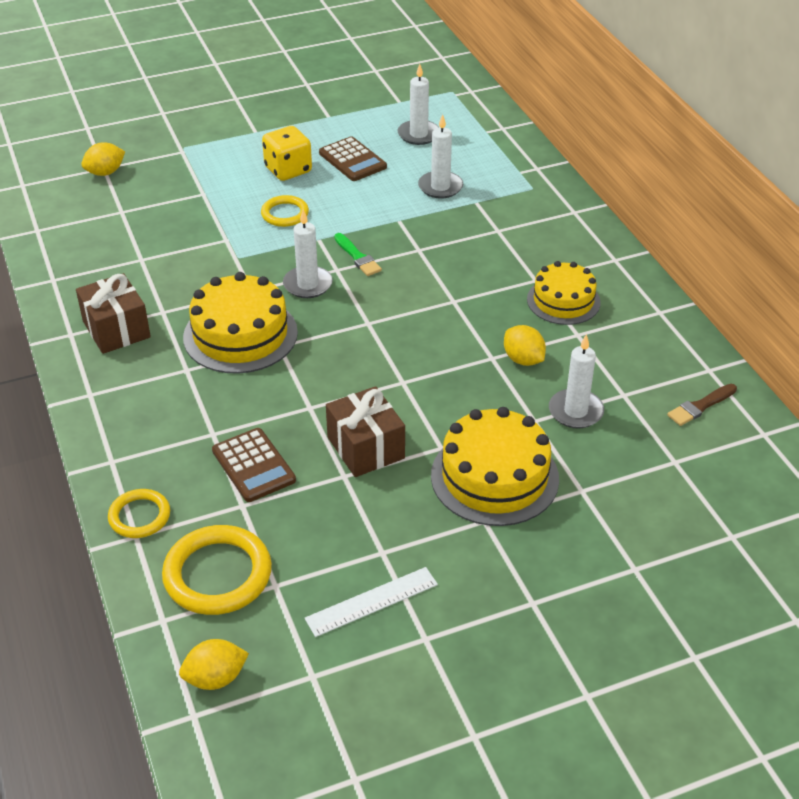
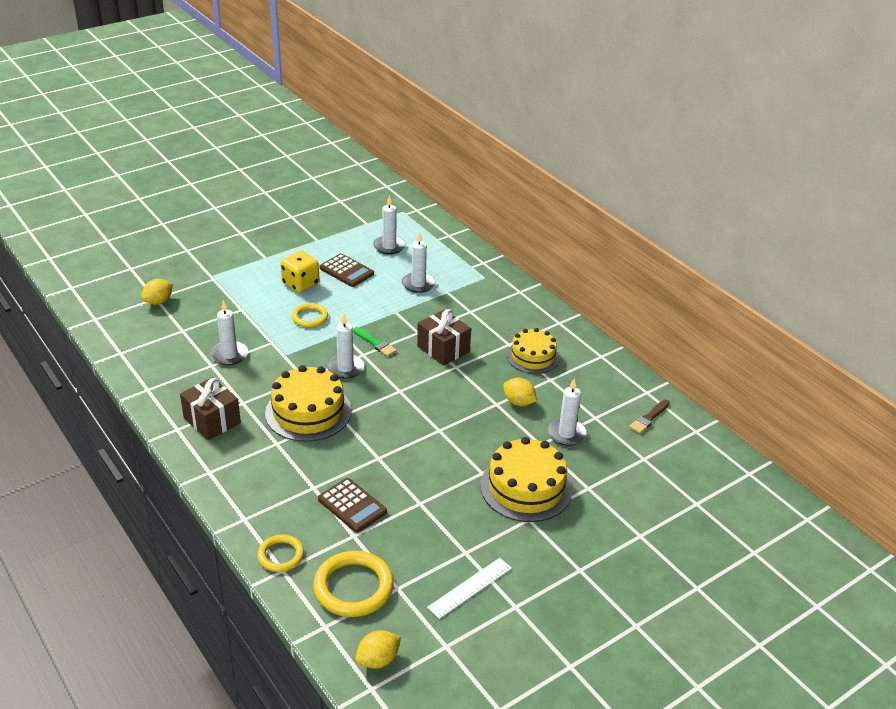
camera: 15 degrees left, 5 degrees down
brown gift [326,386,405,477] -> brown gift moved to [417,309,471,366]
none -> white candle [211,300,248,365]

